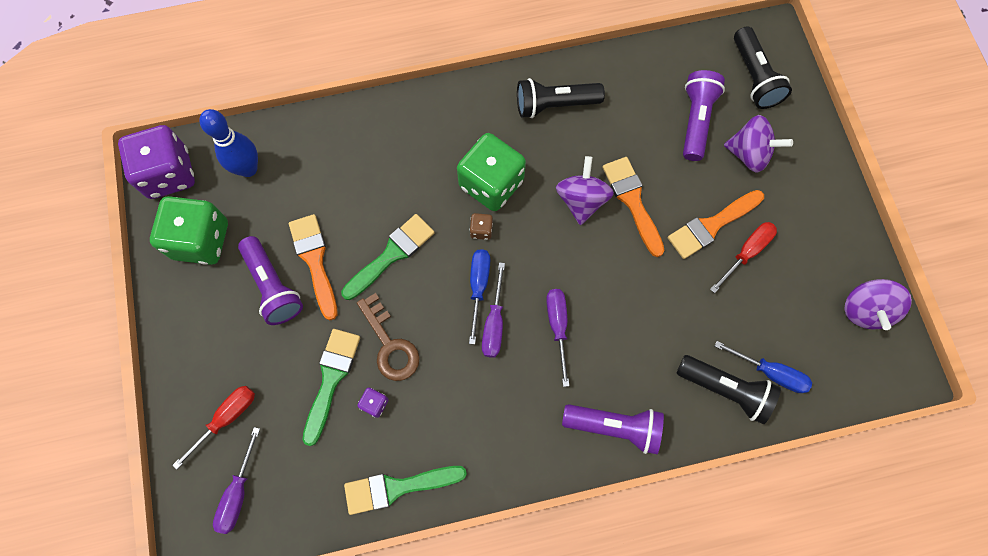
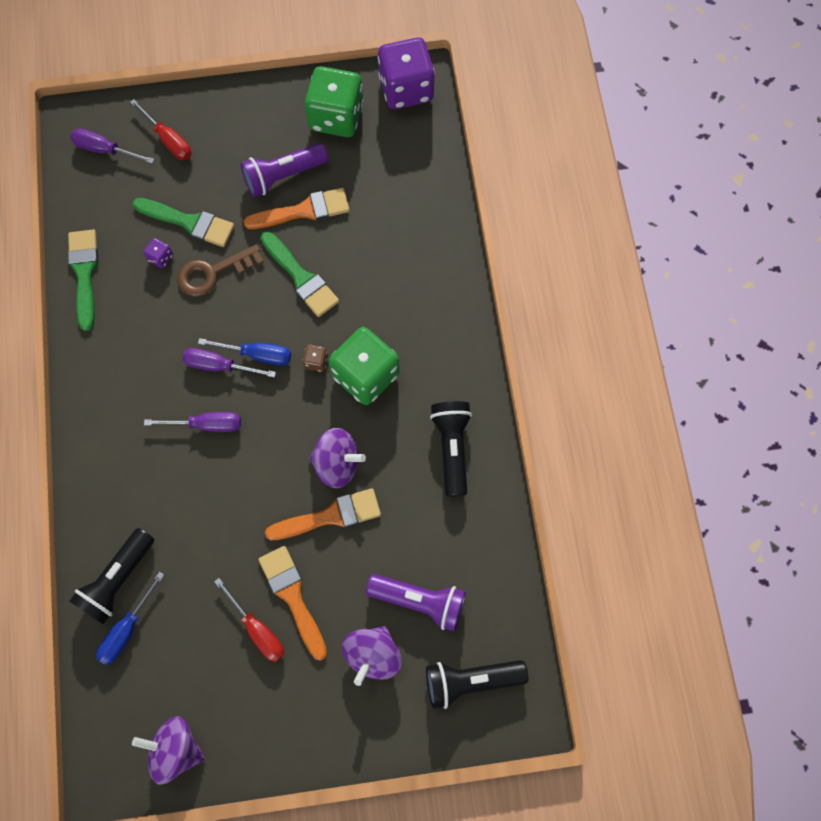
camera: 95 degrees right, 0 degrees up
blue bowling pin [199,109,258,177] -> none
purple flashlight [562,404,664,454] -> none

